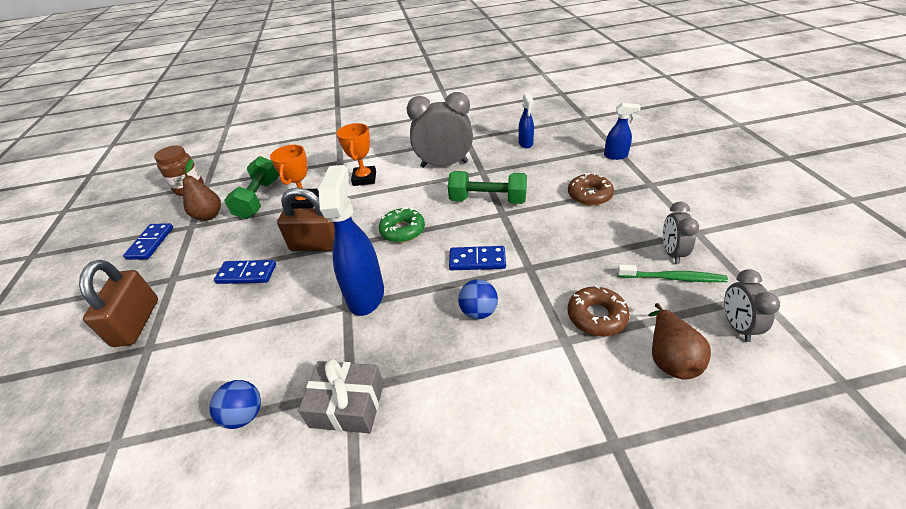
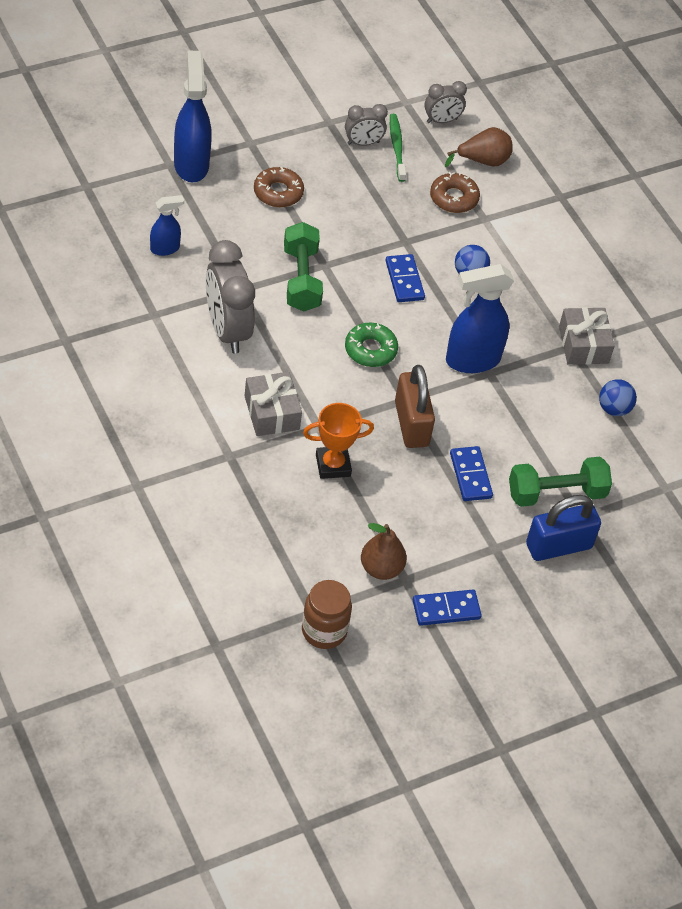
camera: 115 degrees left, 10 degrees up
brown padlock [79,260,158,347] -> blue padlock [526,495,601,561]
green dumbbell [224,156,279,219] -> green dumbbell moved to [509,457,612,507]
orange trophy [336,123,376,186] -> grey gift [245,372,302,436]
blue spray bottle [604,103,641,160] -> blue spray bottle [174,51,212,183], size x1.87

